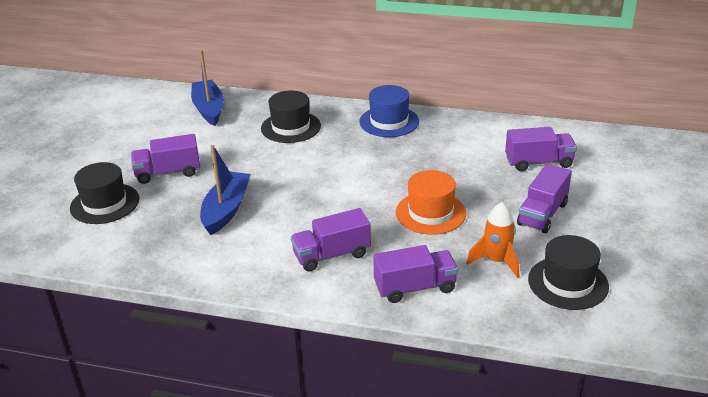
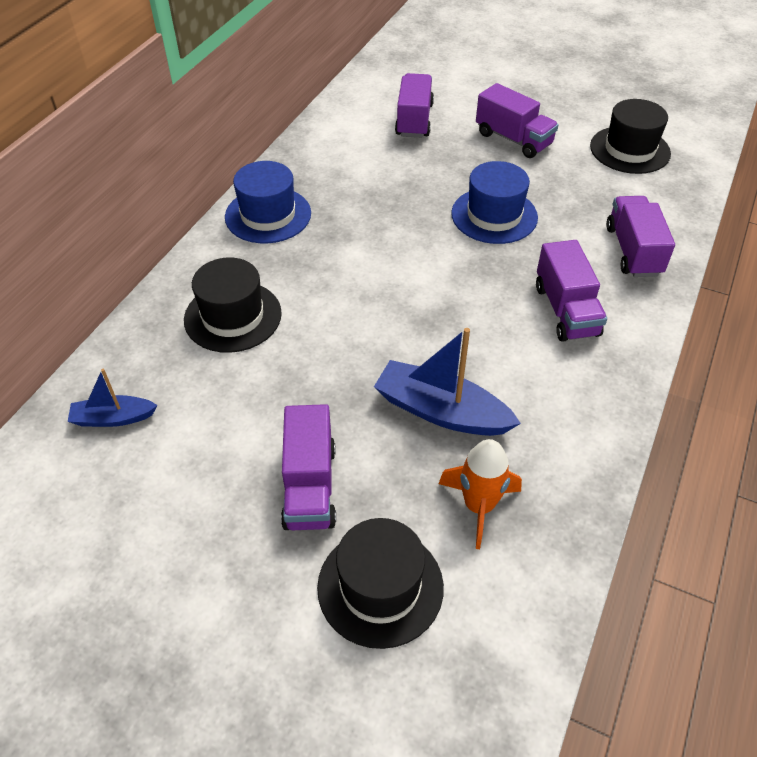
camera: 80 degrees left, 15 degrees up
blue boat [191,50,224,126] -> blue boat [68,369,157,427], size x0.58
orange hat [396,170,466,235] -> blue hat [451,161,538,244]
orange rocket [466,202,519,278] -> orange rocket moved to [439,439,522,549]

